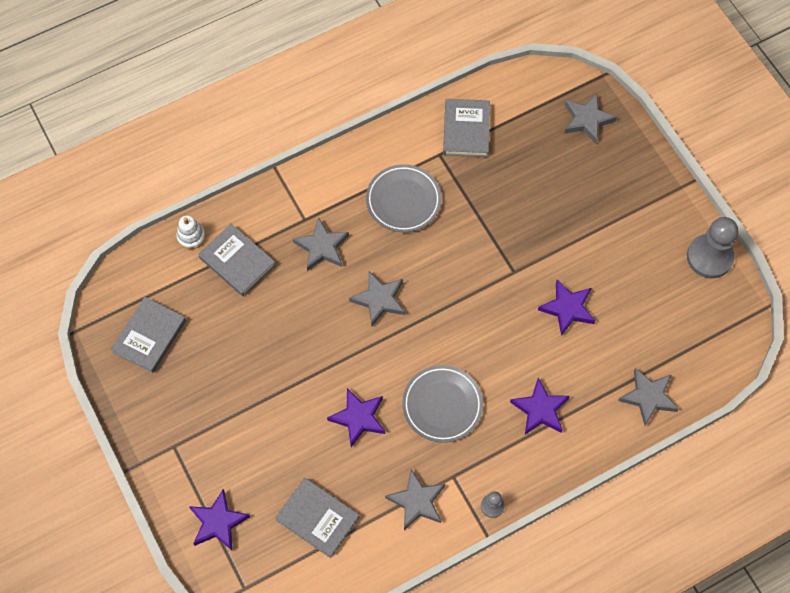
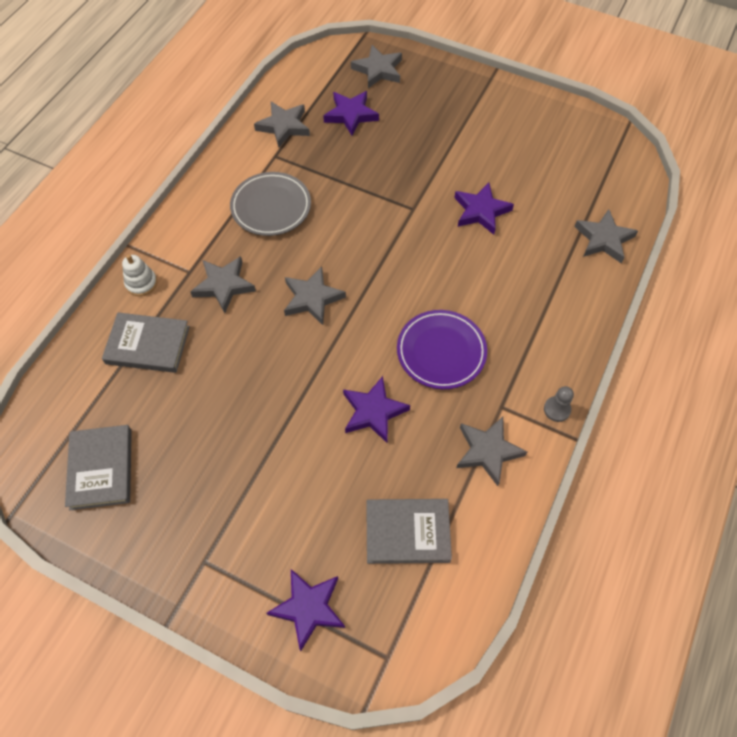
camera: 35 degrees left, 5 degrees down
white stacking toy [176,216,205,249] -> white stacking toy moved to [122,254,157,296]
grey plate [402,365,483,443] -> purple plate [397,310,487,389]
grey book [443,99,490,157] -> grey star [254,102,310,147]
purple star [510,378,570,435] -> purple star moved to [323,91,379,136]
grey pawn [687,217,738,278] -> none

